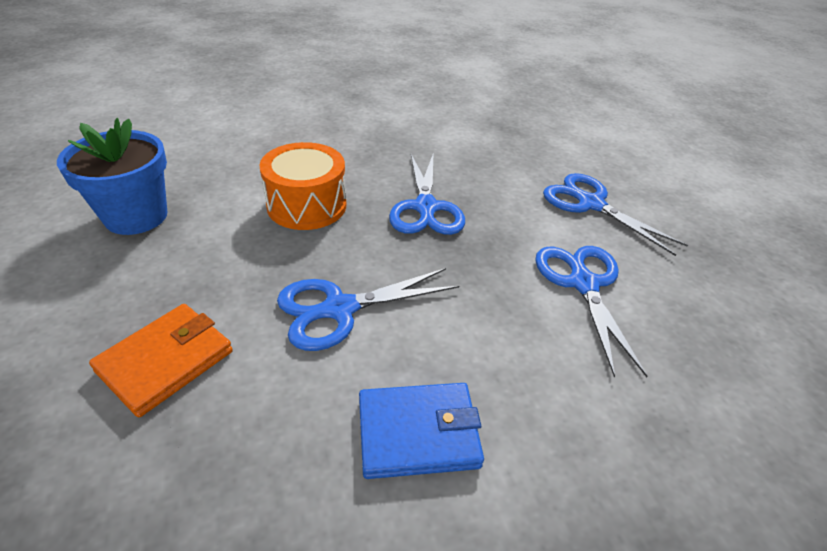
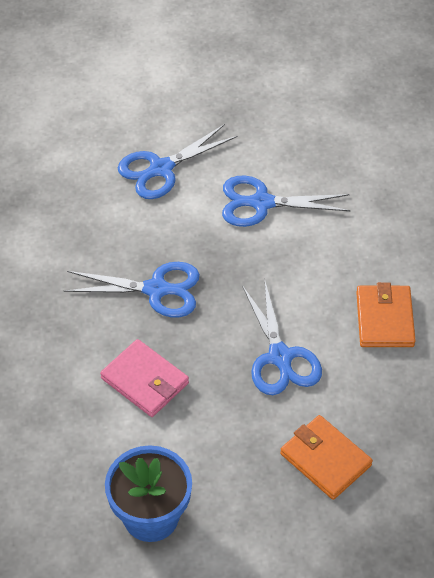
camera: 80 degrees left, 10 degrees up
orange drum [259,142,346,230] -> pink wallet [100,339,189,417]
blue wallet [359,383,484,479] -> orange wallet [356,282,416,347]

